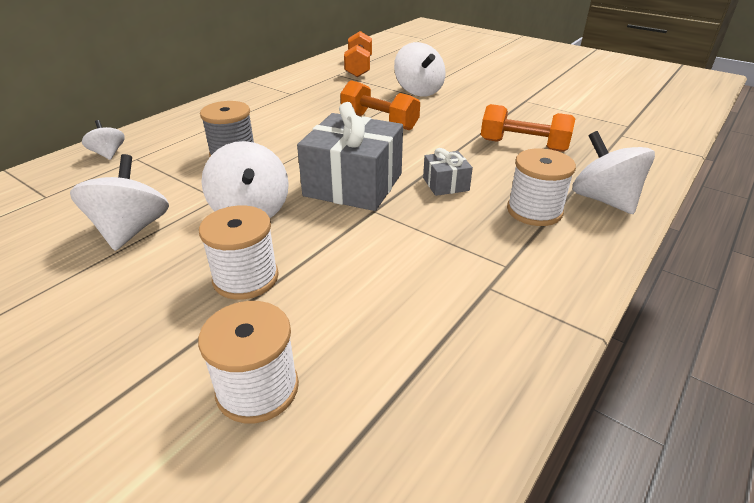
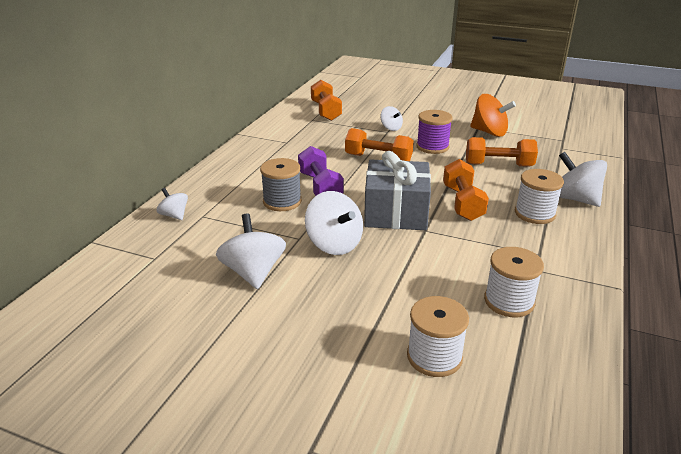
camera: 15 degrees left, 5 degrees down
white spool [199,205,279,300] -> white spool moved to [484,247,544,317]
white spinning top [394,42,446,97] -> white spinning top [380,106,403,131], size x0.57
grey gift [423,148,473,196] -> orange dumbbell [443,159,489,221]
none -> purple dumbbell [298,146,344,196]
none -> purple spool [416,110,453,154]
none -> orange spinning top [470,94,516,137]

